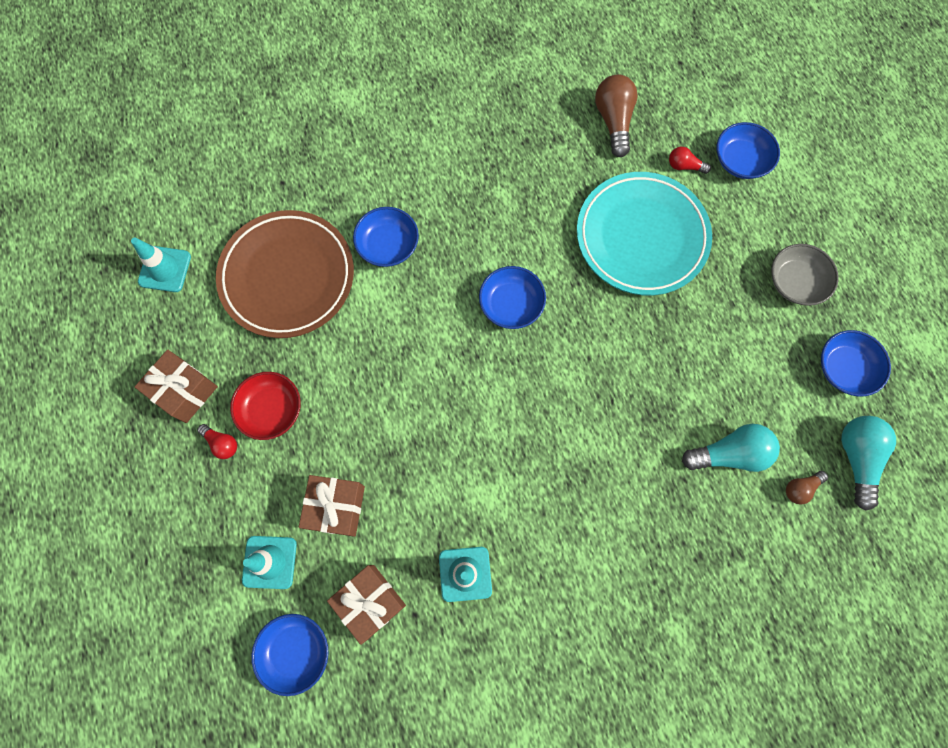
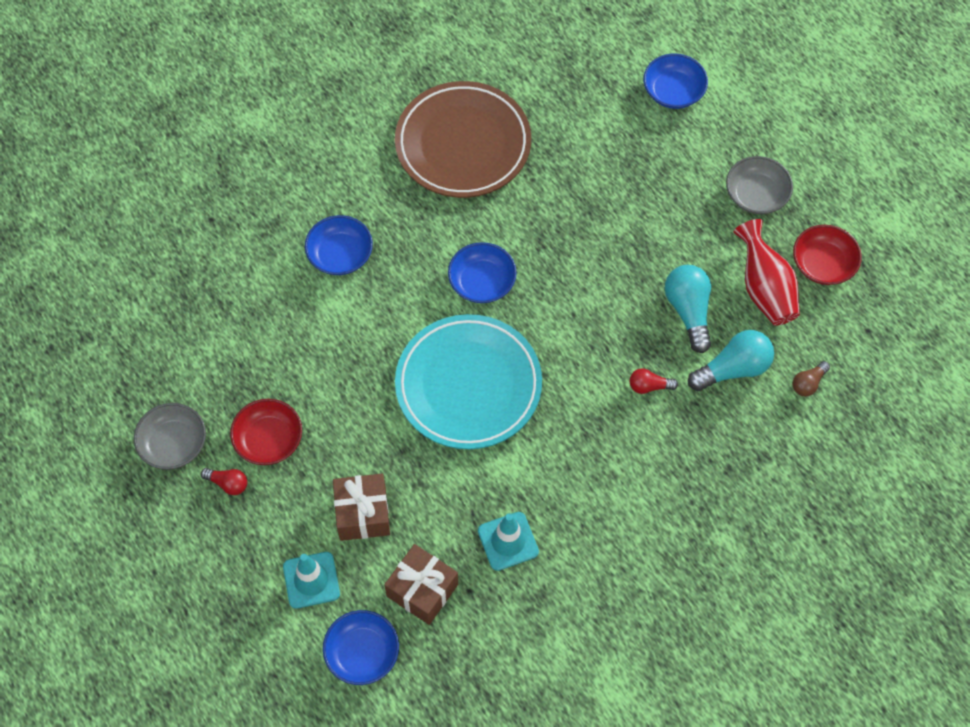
camera: 15 degrees left, 10 degrees down
turquoise traffic cone [131,237,191,292] -> none
brown gift [135,350,218,423] -> grey bowl [134,403,206,470]
brown plate [216,210,354,338] -> brown plate moved to [395,81,531,198]
turquoise plate [577,172,712,296] -> turquoise plate moved to [395,314,542,449]
brown light bulb [595,75,638,157] -> none
red light bulb [669,147,711,174] -> red light bulb moved to [629,368,678,394]
blue bowl [821,330,891,396] -> red bowl [793,225,862,285]
turquoise light bulb [841,416,896,510] -> turquoise light bulb moved to [665,265,711,353]
none -> red vase [733,219,800,326]

